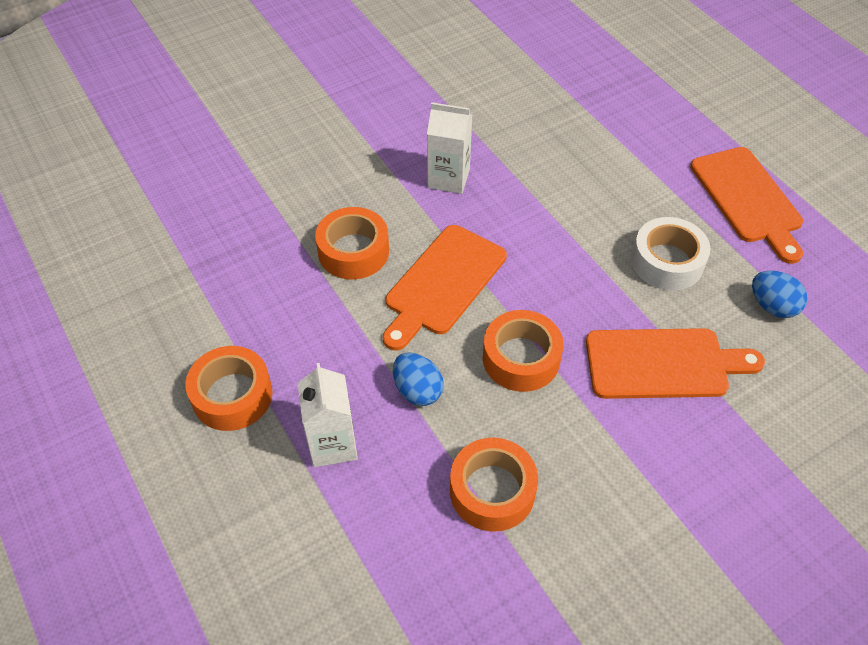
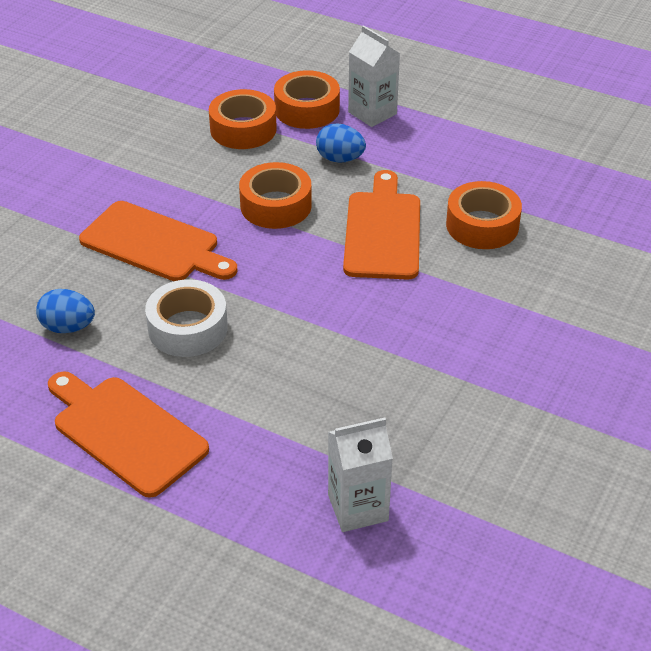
camera: 150 degrees right, 10 degrees down
orange tape [185,346,273,431] -> orange tape moved to [274,70,340,129]
white carton [427,102,472,194] -> white carton moved to [328,417,393,532]
orange cutting board [586,328,765,399] -> orange cutting board turned 120 degrees counterclockwise [79,201,238,281]

